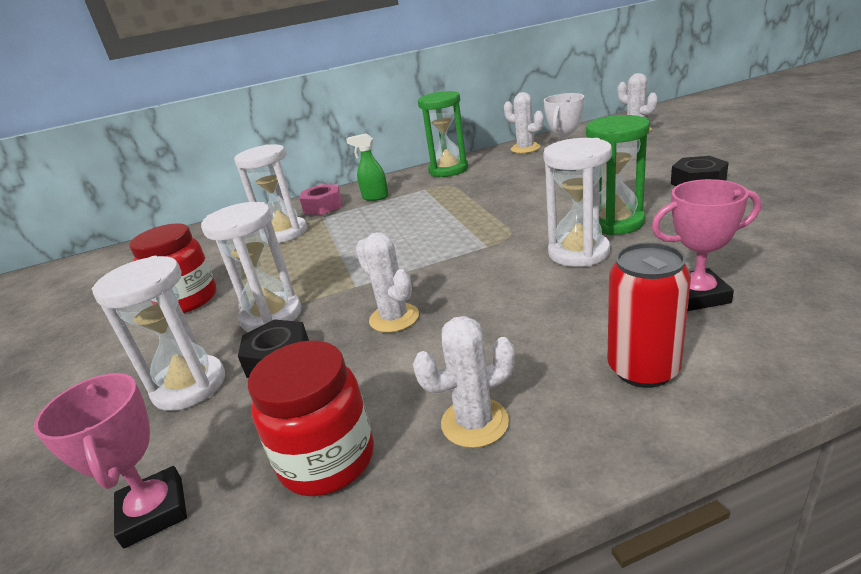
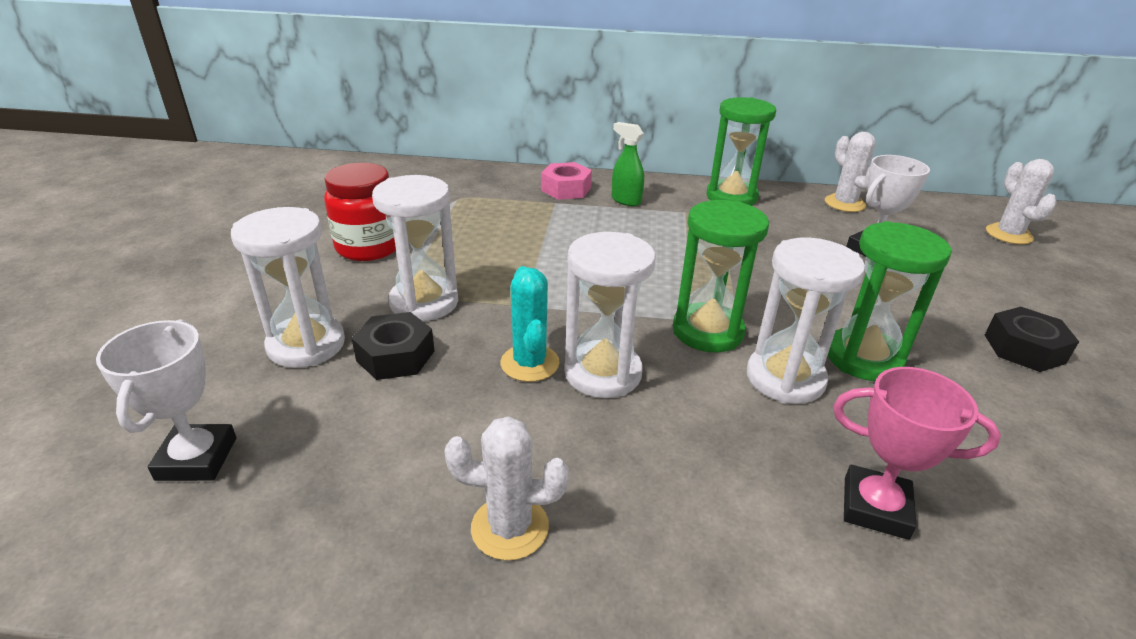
camera: 20 degrees right, 5 degrees up
pink trophy [34,373,187,548] -> white trophy [96,320,236,481]
white hourglass [234,144,307,243] -> white hourglass moved to [564,232,655,398]
red jar [248,341,374,496] -> none
white cactus [356,232,419,333] -> turquoise cactus [500,266,560,382]
red can [608,243,691,388] -> none
none -> green hourglass [673,200,769,352]

